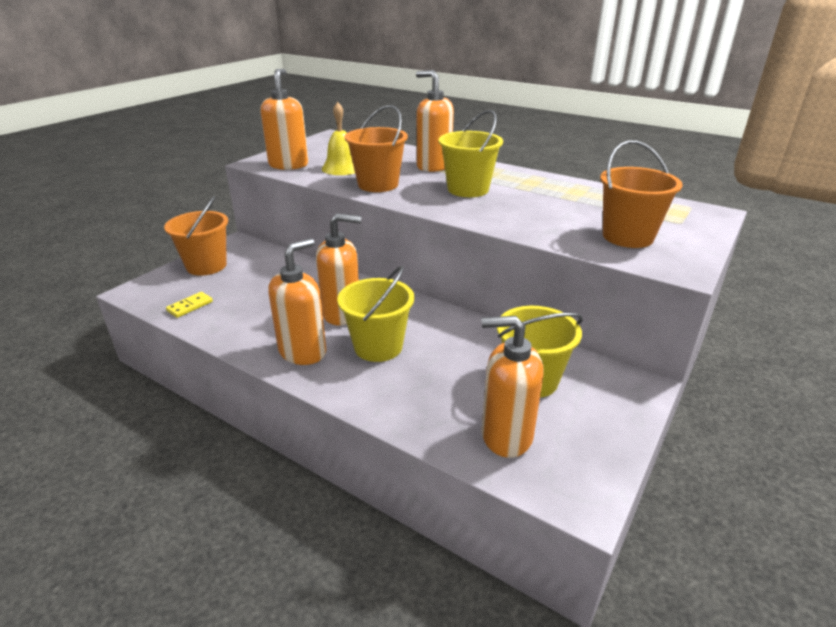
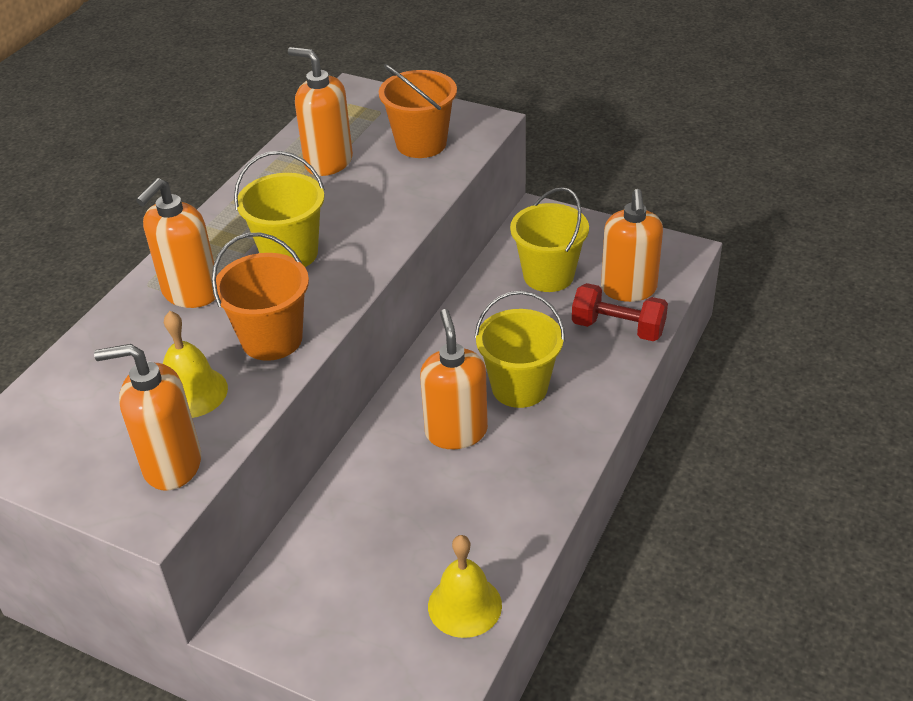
camera: 95 degrees left, 10 degrees up
orange bucket [164,196,228,276] -> none
yellow domino [166,292,213,318] -> yellow bell [428,535,502,638]
orange soap dispenser [268,238,327,365] -> orange soap dispenser moved to [288,47,353,176]
none -> red dumbbell [572,283,668,341]

